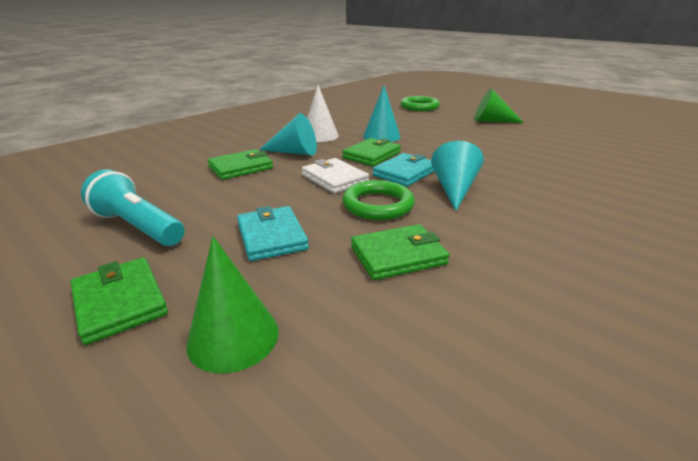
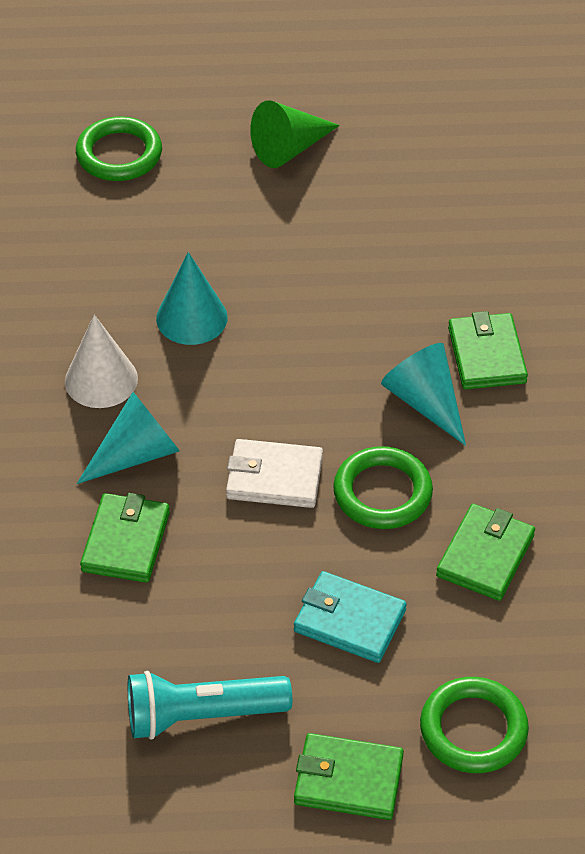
camera: 45 degrees left, 20 degrees up
green cone [186,236,279,373] -> green ring [420,677,529,773]
green wallet [342,138,401,166] -> green wallet moved to [448,311,528,390]
turquoise wallet [373,153,434,187] -> none

